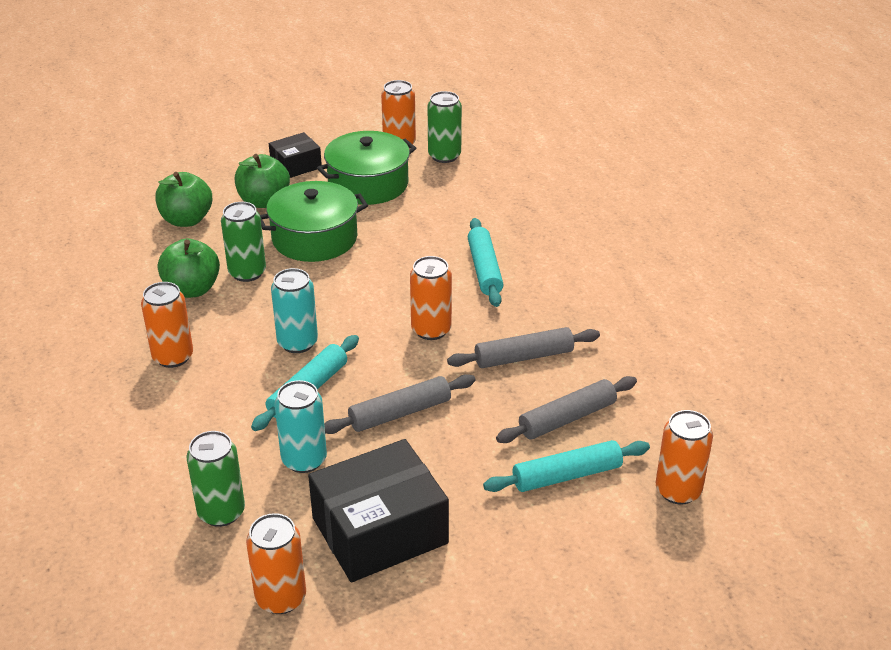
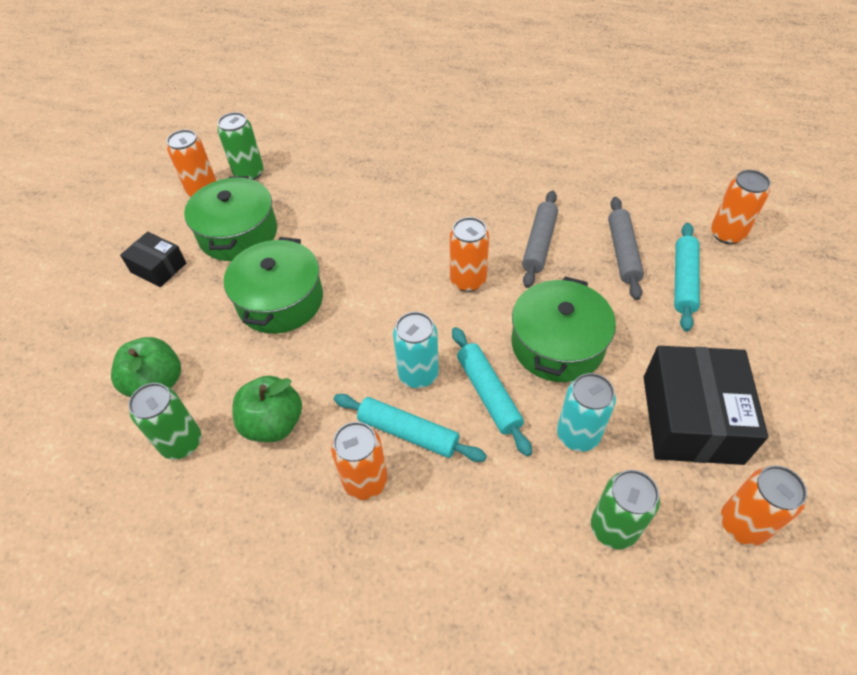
camera: 55 degrees left, 15 degrees up
green can [221,202,266,282] -> green can moved to [128,383,201,460]
green apple [235,154,290,208] -> none
black box [269,132,322,178] -> black box turned 60 degrees counterclockwise [120,232,186,287]
grey rolling pin [324,374,475,434] -> green pot [512,277,616,382]
turquoise rolling pin [468,218,503,307] -> turquoise rolling pin moved to [334,394,487,462]

